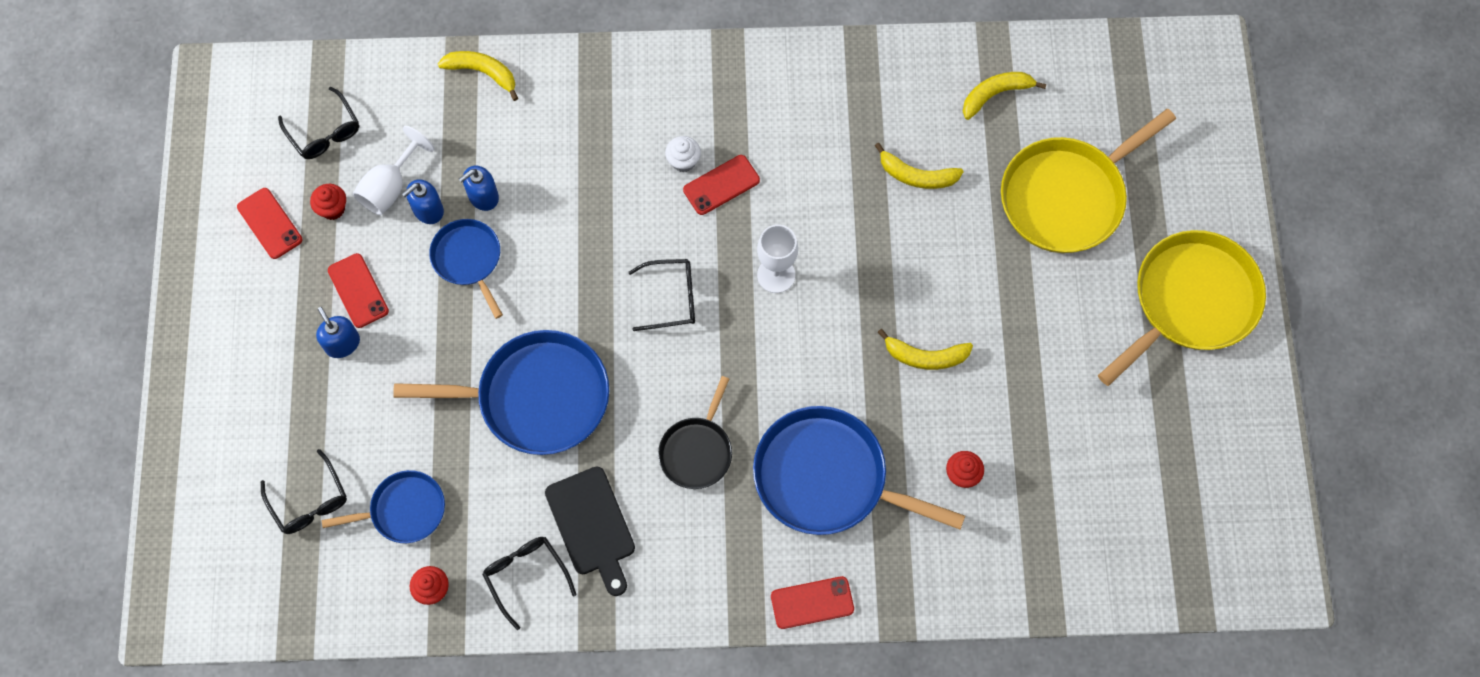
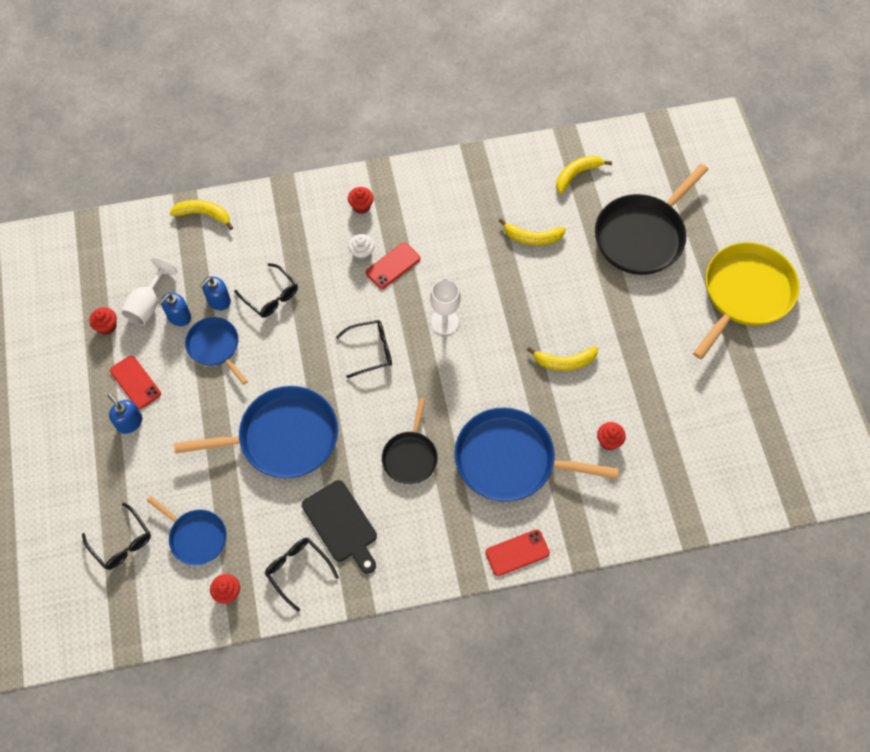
camera: 10 degrees left, 5 degrees down
red phone [237,188,303,259] -> none
black glasses [278,86,359,159] -> black glasses moved to [234,263,298,318]
blue pan [322,470,445,543] -> blue pan turned 60 degrees clockwise [147,496,227,566]
yellow pan [1001,109,1176,253] -> black pan [595,163,709,275]
none -> red cupcake [348,187,374,214]

